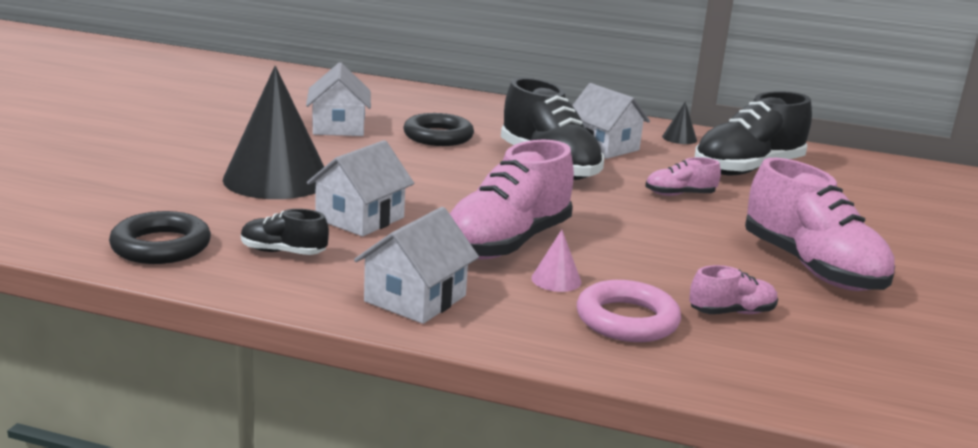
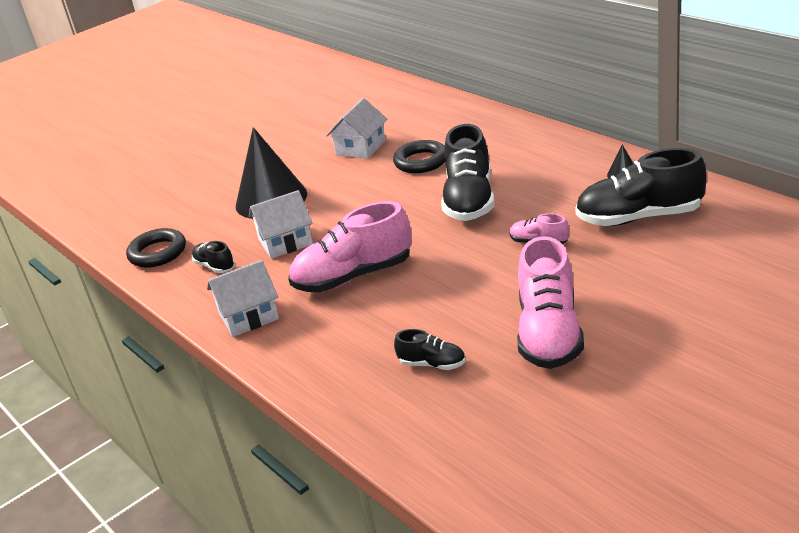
camera: 40 degrees right, 10 degrees up
pink cone [531,230,581,292] -> none
white house [572,83,650,159] -> none
pink ring [577,280,681,342] -> none
pink shoe [689,265,778,314] -> black shoe [394,329,465,370]

